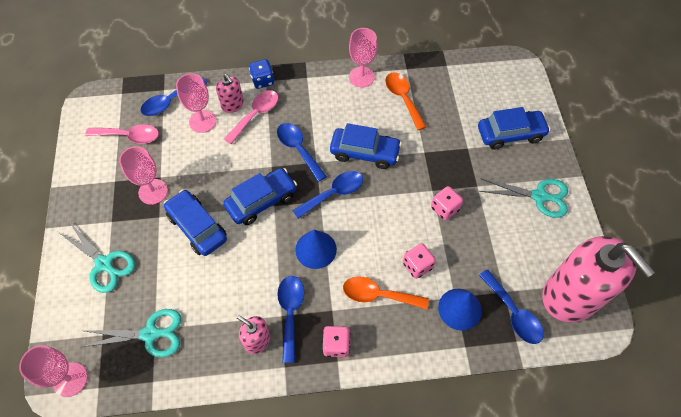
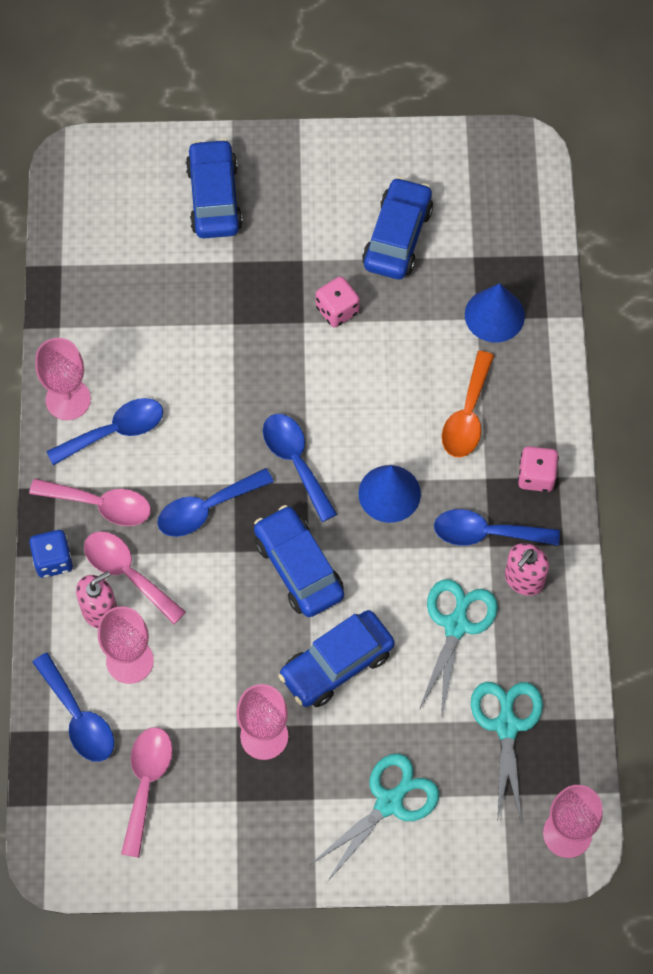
camera: 85 degrees left, 5 degrees up
blue car [330,123,402,169] -> blue car moved to [362,177,433,279]
orange spoon [385,72,426,130] -> none
pink dice [403,243,436,279] -> none
turquoise scissors [479,179,568,218] -> turquoise scissors moved to [419,579,498,717]
blue spoon [479,269,544,344] -> blue spoon moved to [46,398,163,465]
pink soap dispenser [542,236,655,322] -> none
none -> pink spoon [29,479,151,526]

